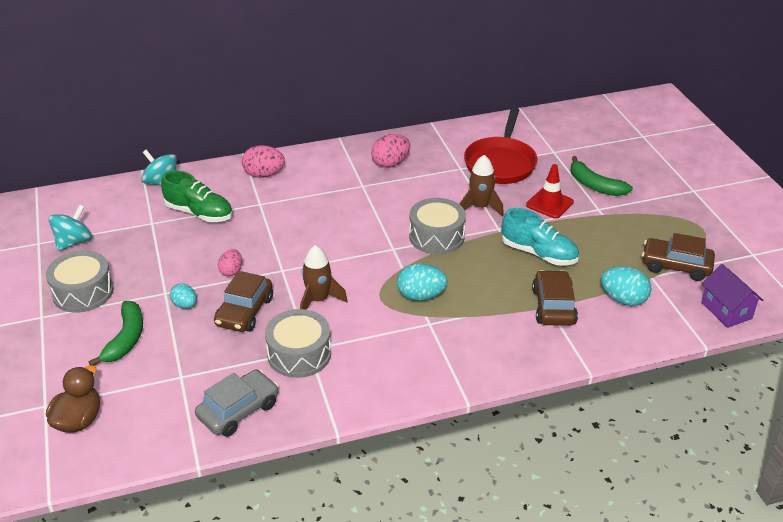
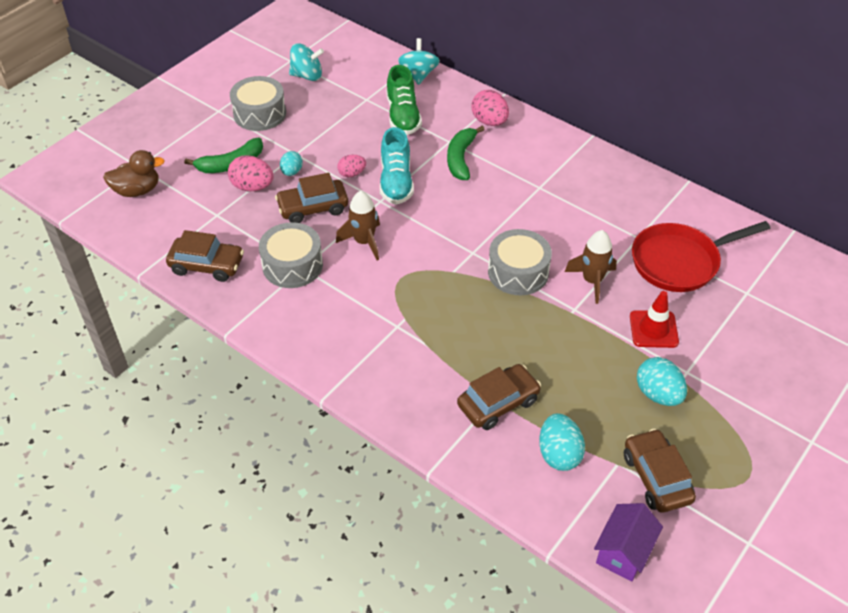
camera: 55 degrees right, 10 degrees up
grey car [195,369,278,437] -> brown car [166,230,244,282]
pink egg [371,134,410,168] -> pink egg moved to [228,155,274,191]
turquoise egg [397,263,448,301] -> turquoise egg moved to [637,357,687,406]
turquoise shoe [502,208,579,266] -> turquoise shoe moved to [380,127,414,205]
green banana [571,156,633,196] -> green banana moved to [447,126,485,180]

